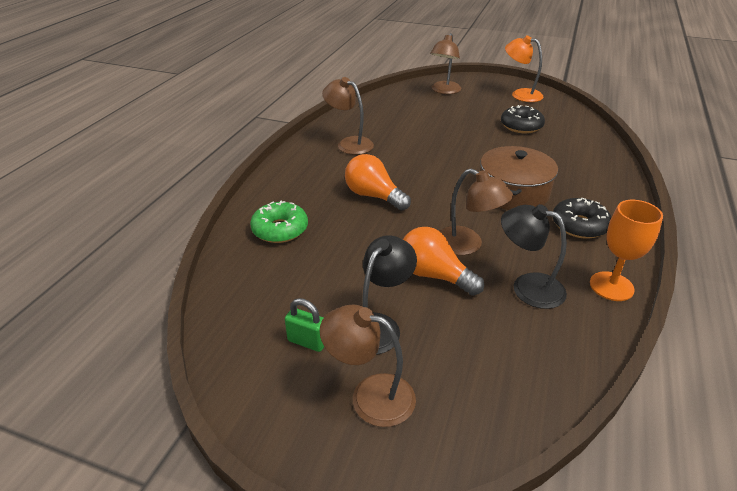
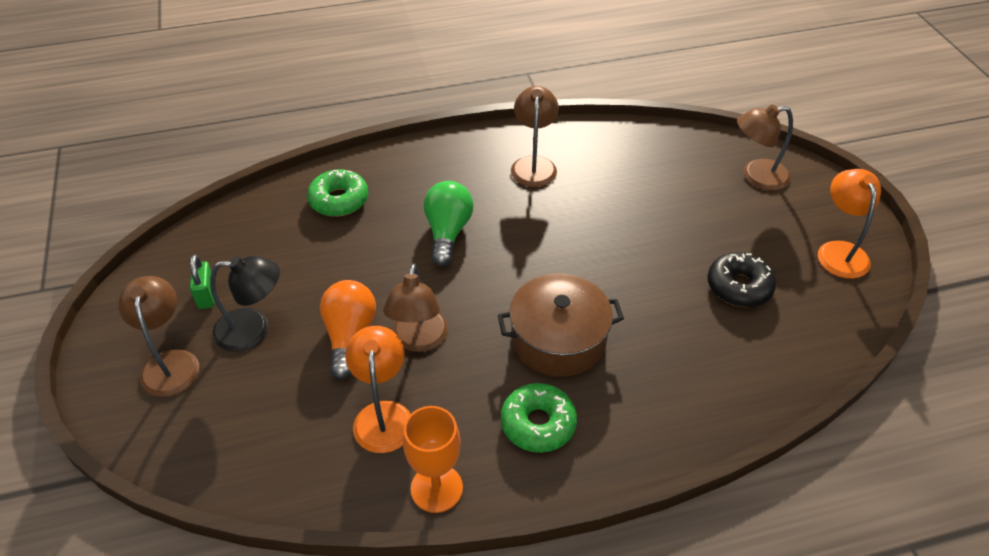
camera: 55 degrees right, 10 degrees up
orange light bulb [345,154,411,211] -> green light bulb [424,181,473,266]
black lamp [501,204,567,309] -> orange lamp [345,326,410,453]
black donut [552,198,611,239] -> green donut [501,383,577,453]

